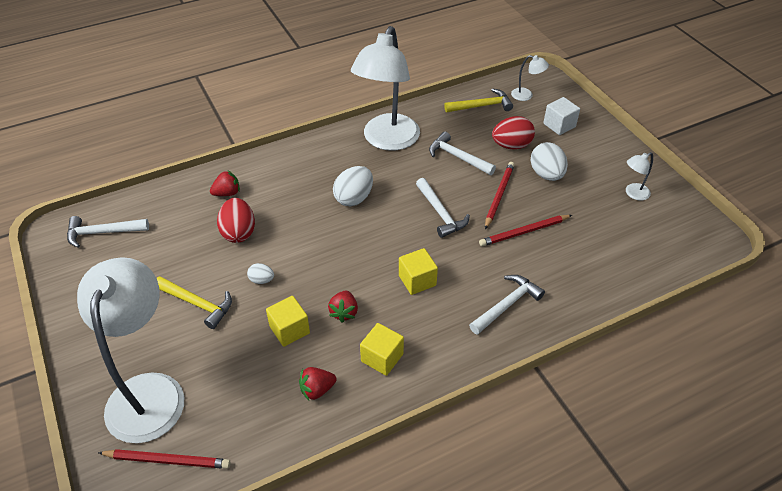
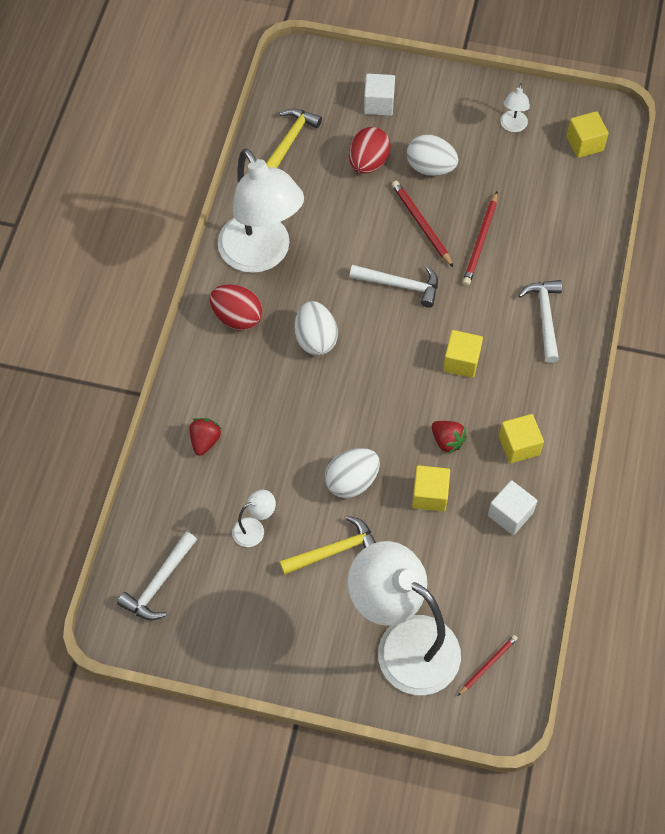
camera: 50 degrees left, 15 degrees up
red pencil [98,449,231,469] -> red pencil [458,635,518,696], size x0.64
red egg [217,198,255,243] -> red egg moved to [210,285,263,330]
white egg [247,263,274,284] -> white egg [325,448,380,498], size x1.88
red strawberry [299,367,337,400] -> white cube [488,480,537,535]
white hammer [429,132,496,175] -> none
white lamp [511,55,549,101] -> white lamp moved to [232,490,276,547]
none -> yellow cube [566,111,609,158]

